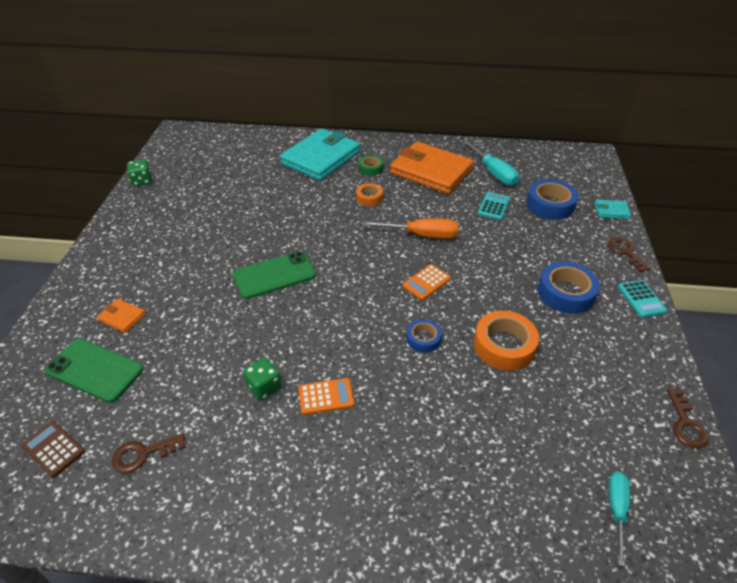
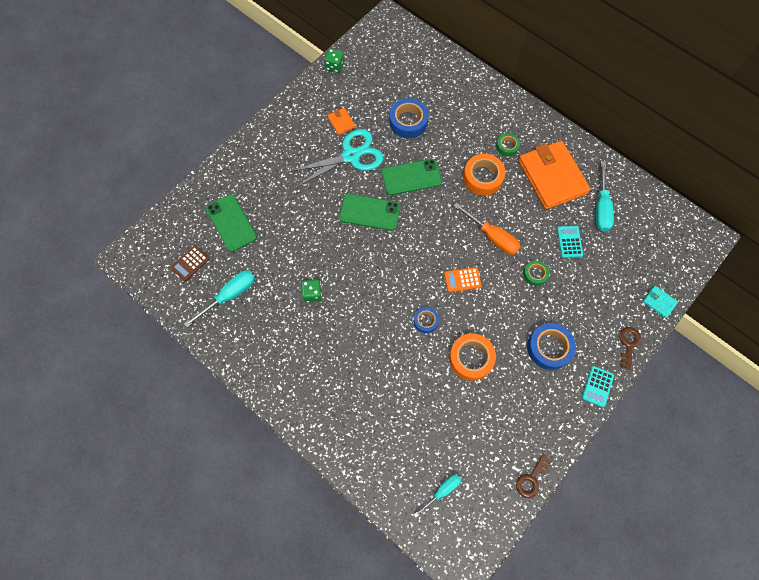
camera: 35 degrees right, 25 degrees up
brown calculator [21,421,85,478] -> brown calculator turned 120 degrees counterclockwise [171,245,210,281]
orange wallet [97,299,146,333] -> orange wallet moved to [327,108,355,135]
brown key [112,433,185,473] -> turquoise screwdriver [184,270,255,327]
turquoise wallet [280,128,360,181] -> none
orange calculator [298,378,355,415] -> none
orange tape [356,183,383,206] -> orange tape [463,154,505,196], size x1.75
turquoise calculator [478,192,510,220] -> turquoise calculator turned 60 degrees counterclockwise [557,226,583,258]
blue tape [526,179,578,220] -> blue tape moved to [389,98,429,138]
none -> turquoise scissors [289,129,383,187]
none -> green phone [382,159,442,195]
none -> green tape [523,260,549,286]

